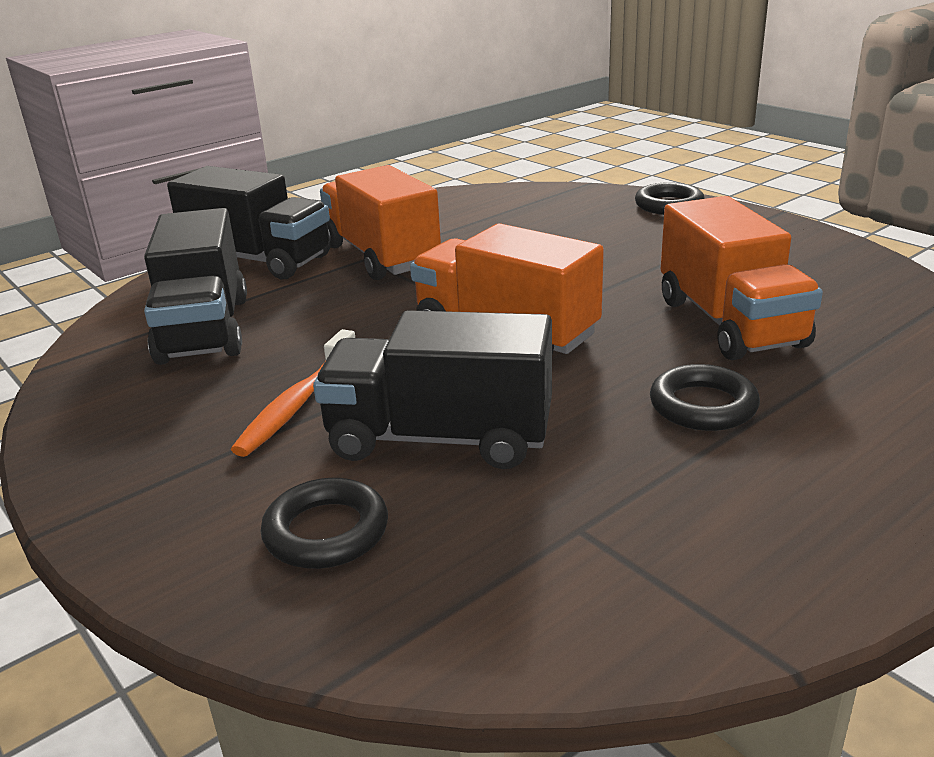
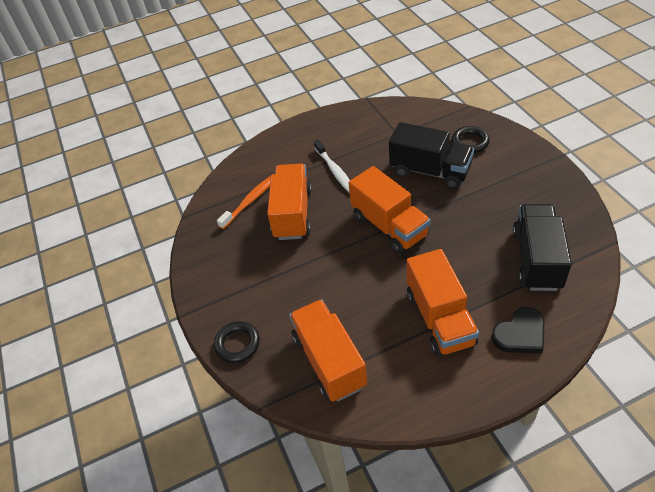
camera: 160 degrees left, 20 degrees up
black truck [167,166,330,279] -> black heart [492,307,545,354]
orange toothbrush [231,329,355,457] -> orange toothbrush moved to [217,176,271,229]
black ring [650,364,760,431] -> white toothbrush [314,139,350,192]
none -> orange truck [289,299,368,402]

